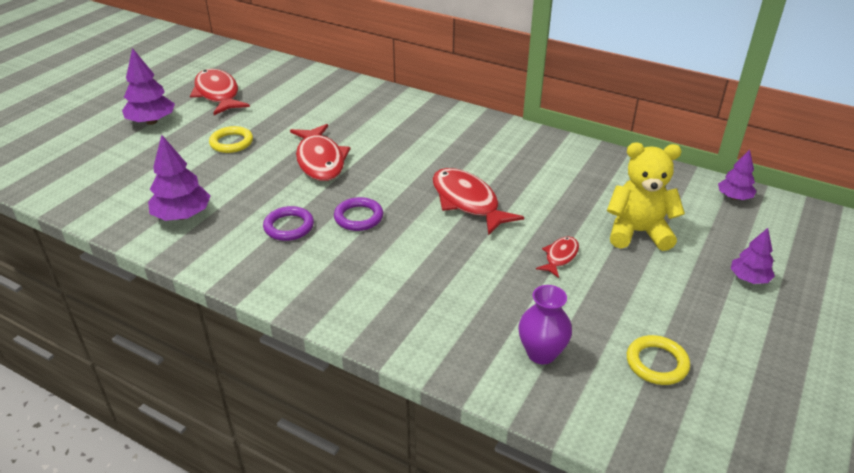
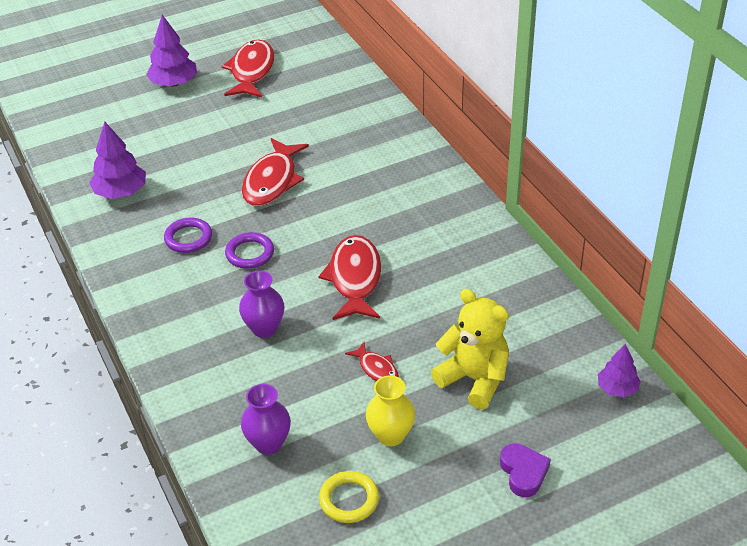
camera: 35 degrees right, 5 degrees up
yellow ring [209,126,253,153] -> none
red fish [536,236,579,278] -> red fish turned 75 degrees clockwise [345,342,399,381]
purple tree [731,228,775,284] -> purple heart [500,443,551,497]
none -> purple vase [239,270,284,338]
none -> yellow vase [366,375,415,446]

